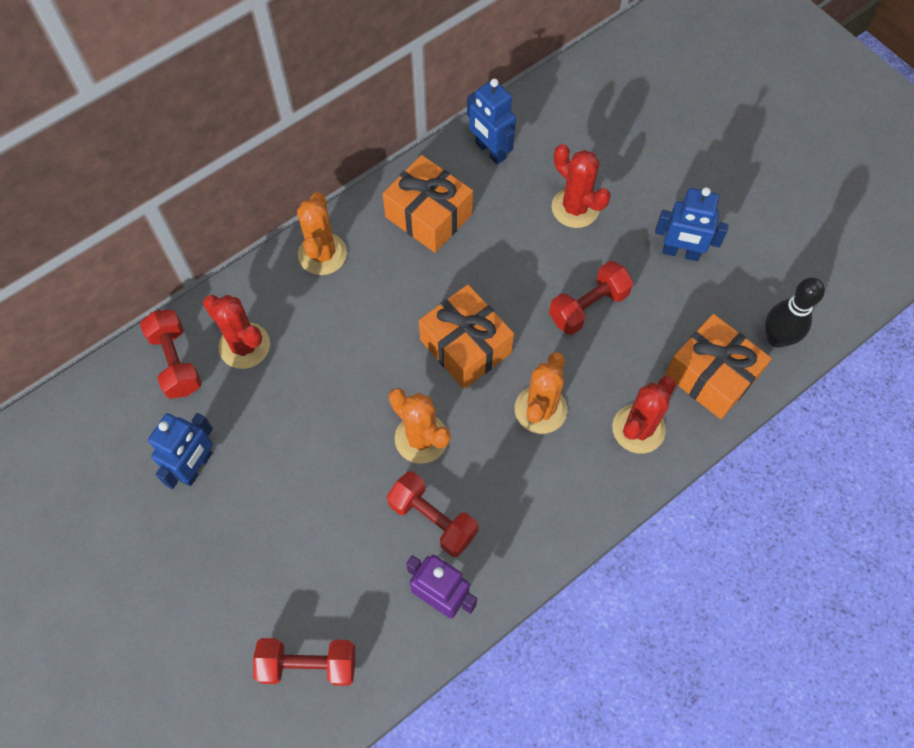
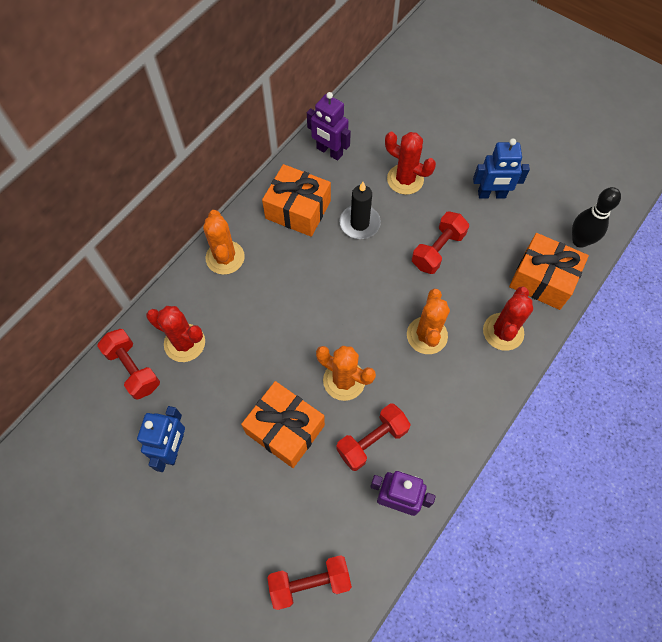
camera: 15 degrees left, 0 degrees up
red dumbbell [387,471,479,557] -> red dumbbell turned 60 degrees counterclockwise [336,403,411,471]
orange gift [419,285,514,389] -> orange gift moved to [241,381,325,468]
blue robot [467,78,516,164] -> purple robot [307,92,351,161]
none -> black candle [339,182,381,239]

